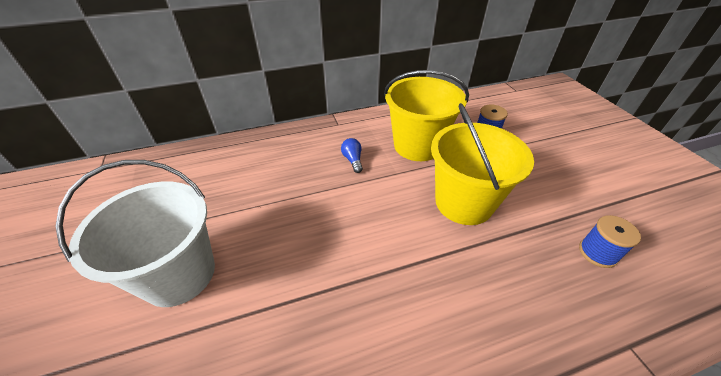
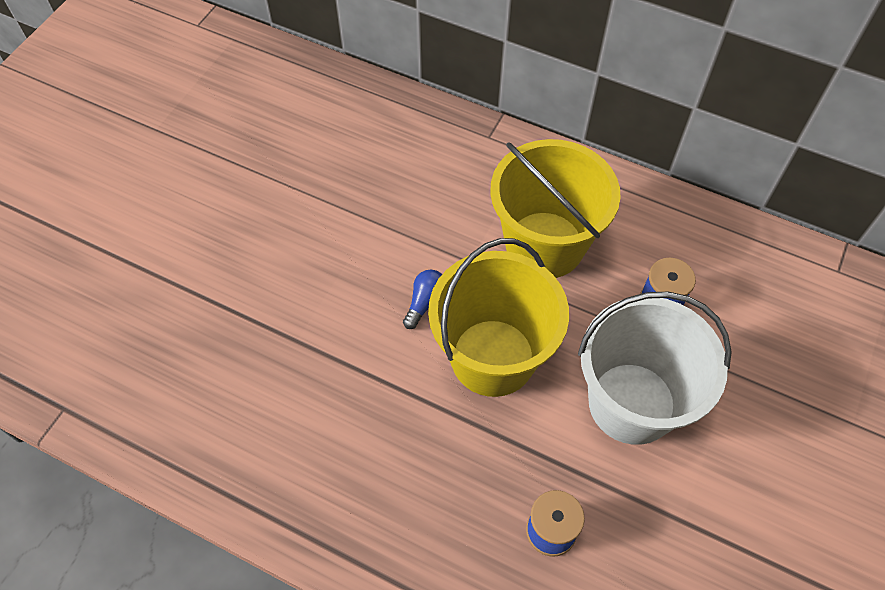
camera: 45 degrees right, 15 degrees up
white bucket [55,160,215,307] -> white bucket moved to [578,292,732,445]
blue light bulb [341,138,363,173] -> blue light bulb moved to [403,269,442,329]

